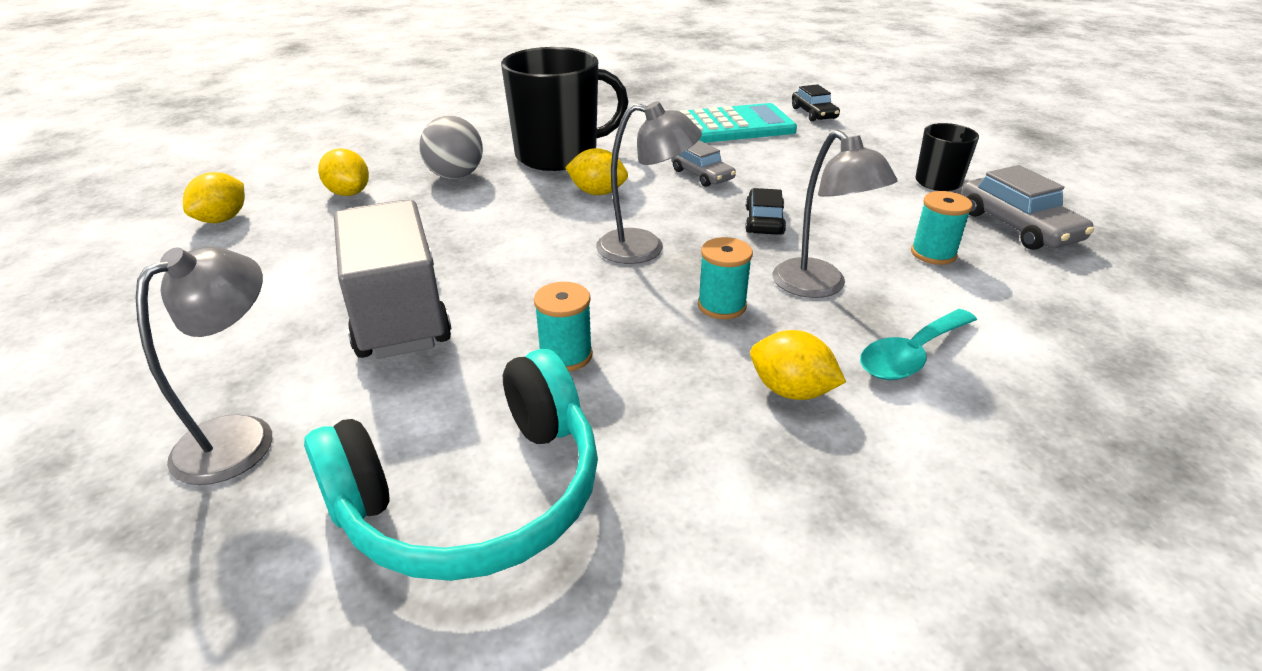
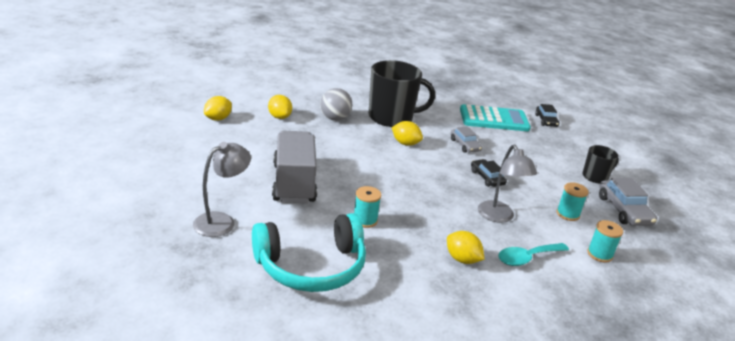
camera: 10 degrees right, 5 degrees down
grey lamp [596,101,702,264] -> none
turquoise spool [698,237,753,319] -> turquoise spool moved to [587,220,623,263]
black car [745,188,786,235] -> black car turned 45 degrees counterclockwise [471,159,507,187]

